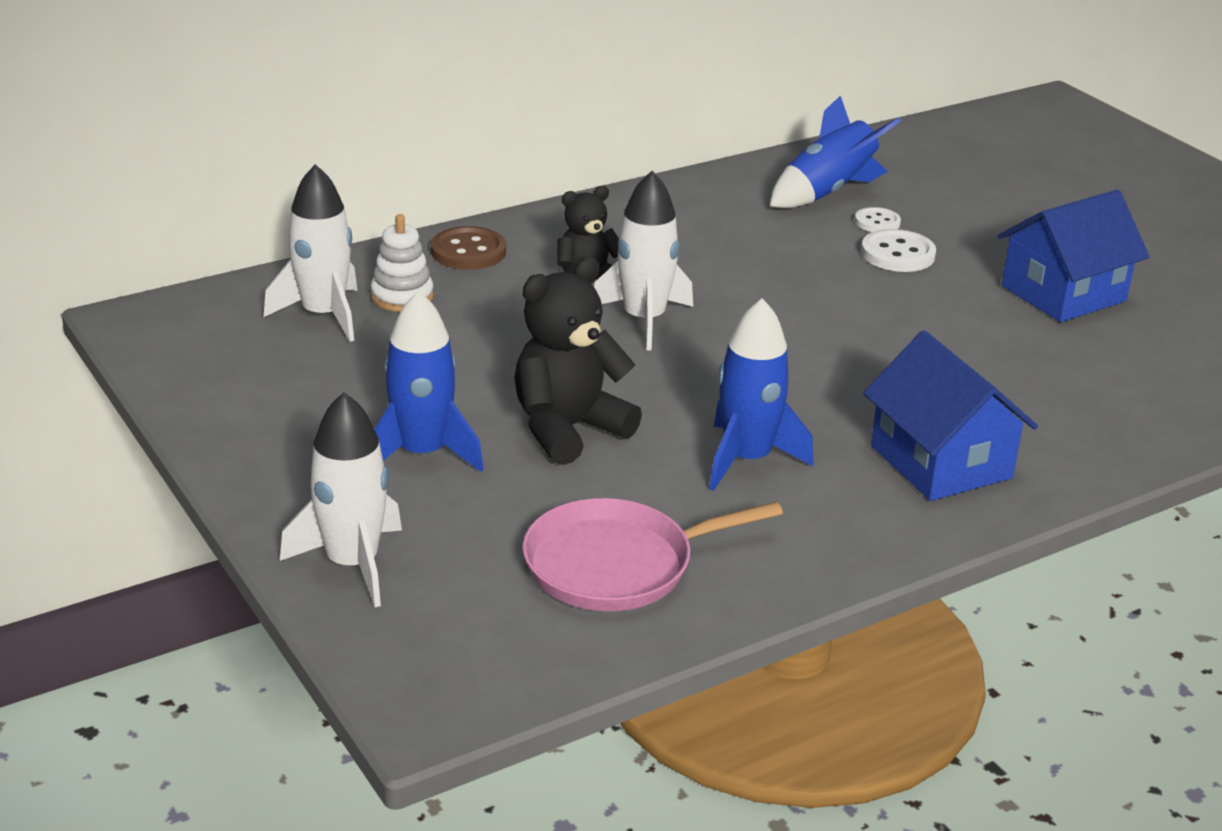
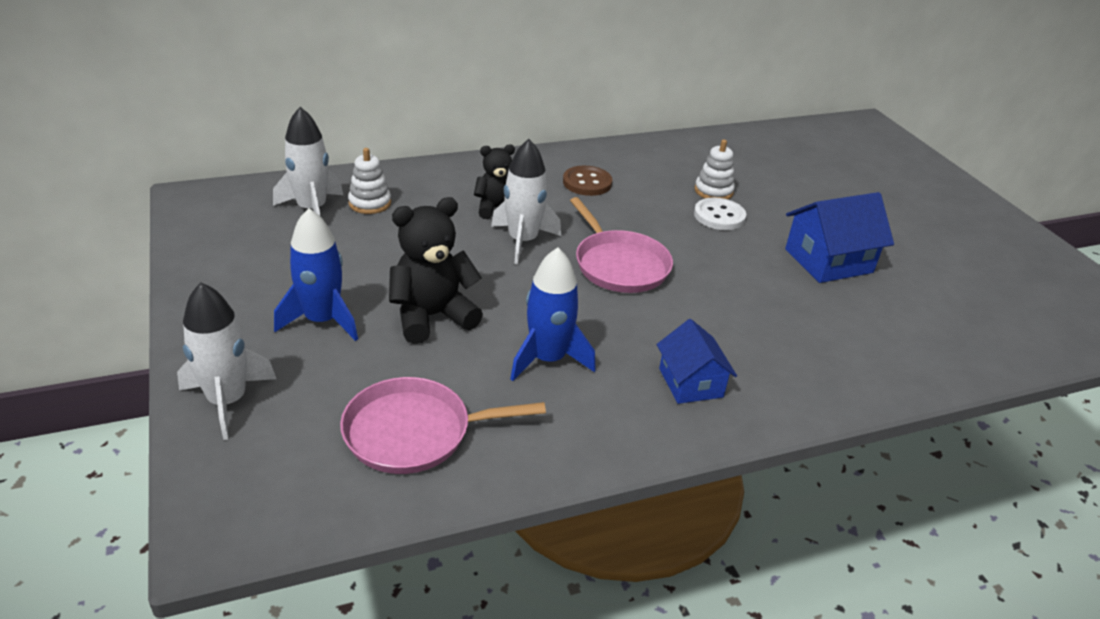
camera: 10 degrees right, 5 degrees up
brown button [431,226,506,270] -> brown button moved to [563,166,612,196]
blue rocket [770,96,902,208] -> none
white button [855,207,901,232] -> white stacking toy [695,140,735,200]
blue house [863,331,1038,501] -> blue house [657,319,737,404], size x0.66
none -> pink pan [570,197,673,293]

